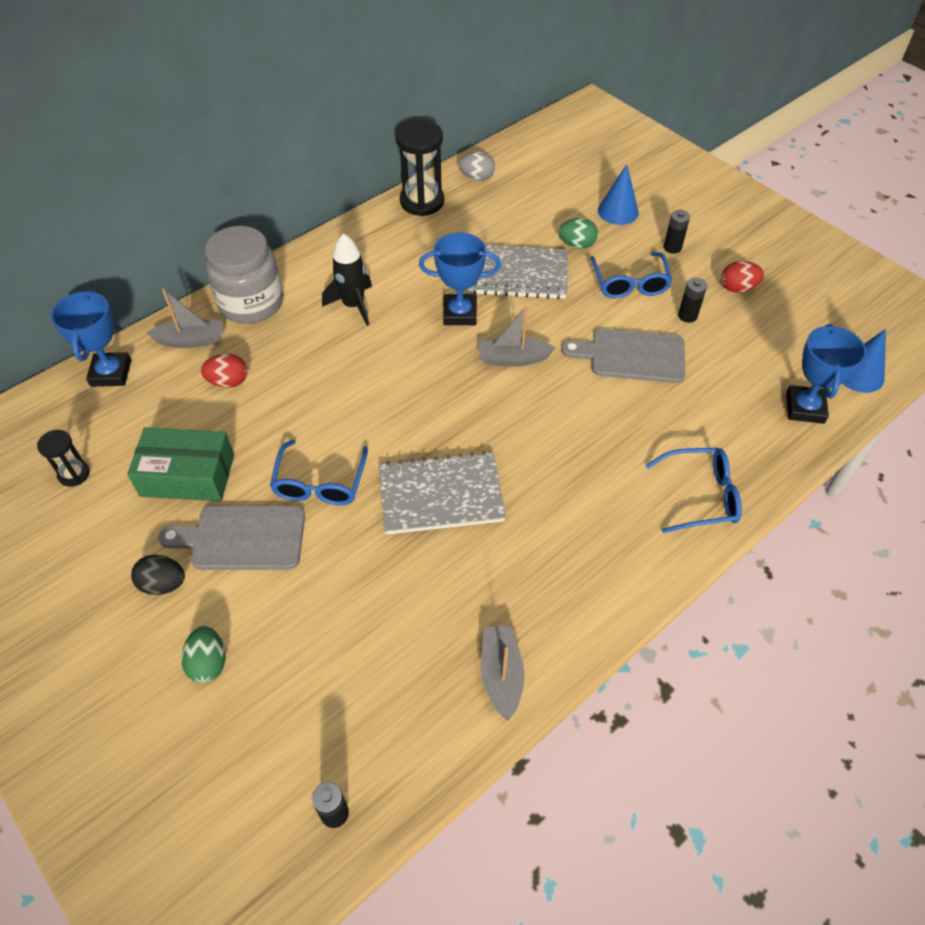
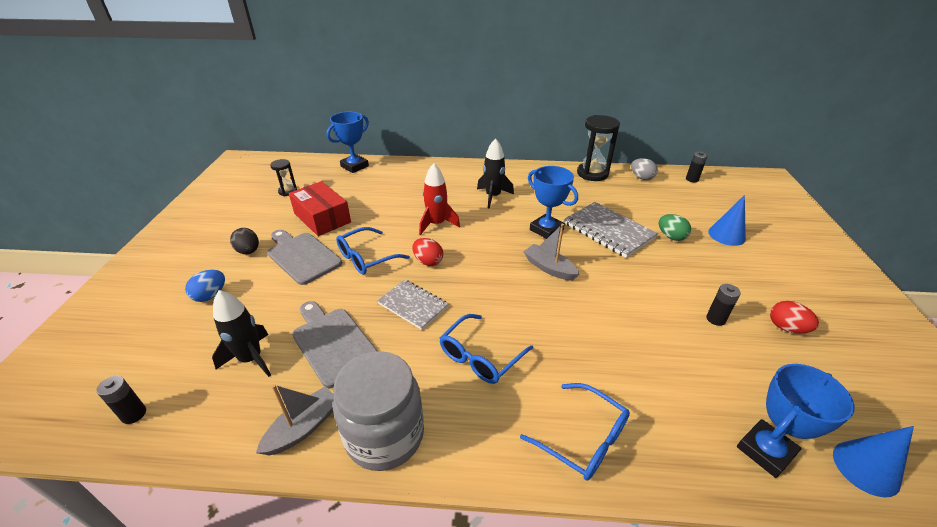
camera: 45 degrees right, 15 degrees down
green box [127,427,234,501] -> red box [289,181,351,236]
grey boat [147,288,223,348] -> none
green egg [182,626,226,683] -> blue egg [185,270,225,302]
red egg [201,354,248,388] -> red egg moved to [412,238,443,266]
grey jar [205,226,283,324] -> grey jar moved to [333,351,424,471]
grey notebook [378,451,506,535] -> grey notebook [377,280,449,330], size x0.65
grey cutting board [561,328,685,383] -> grey cutting board moved to [292,301,378,388]
blue glasses [590,252,672,298] -> blue glasses moved to [440,314,533,384]
black battery [664,210,690,254] -> black battery moved to [686,152,708,182]
none -> black rocket [212,290,271,377]
none -> red rocket [419,163,460,235]

